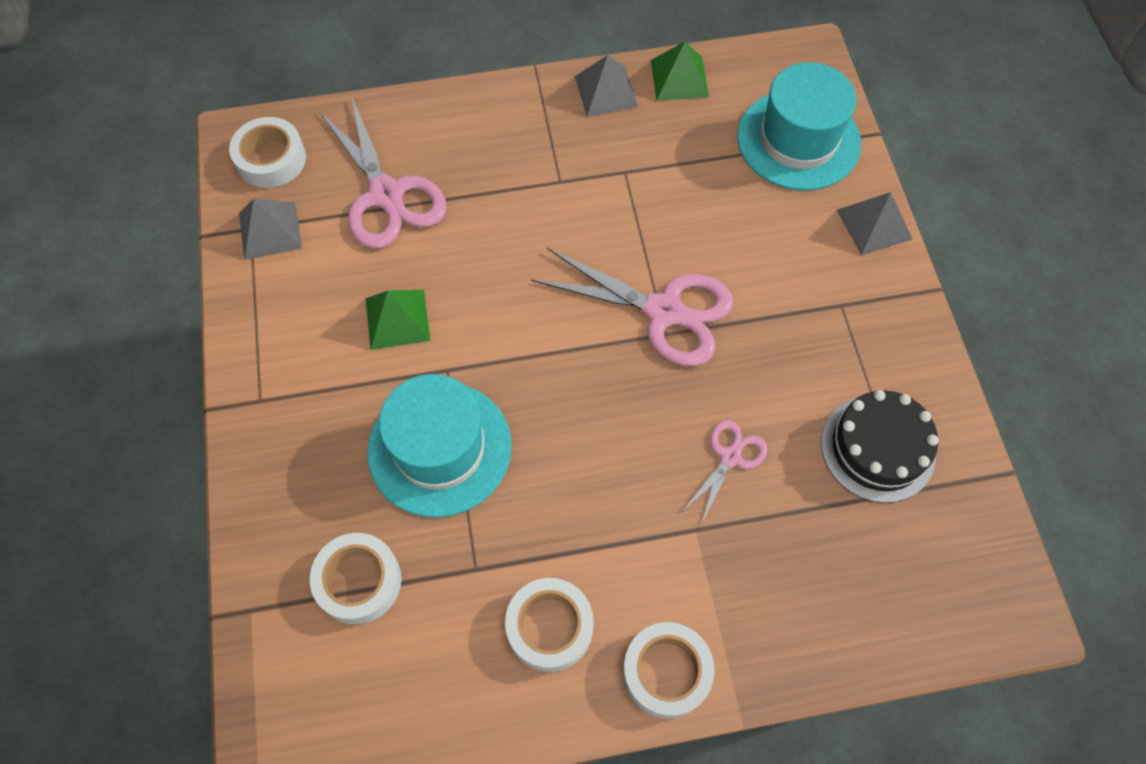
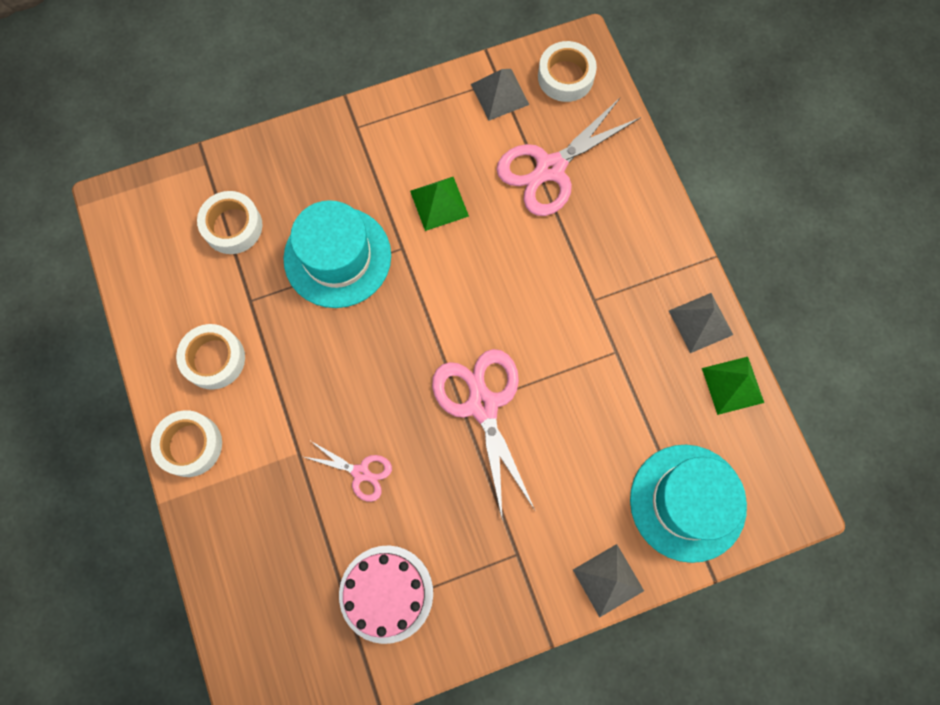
camera: 80 degrees right, 10 degrees up
pink scissors [531,248,734,366] -> pink scissors turned 150 degrees clockwise [432,349,535,517]
black cake [821,390,939,503] -> pink cake [339,545,433,644]

